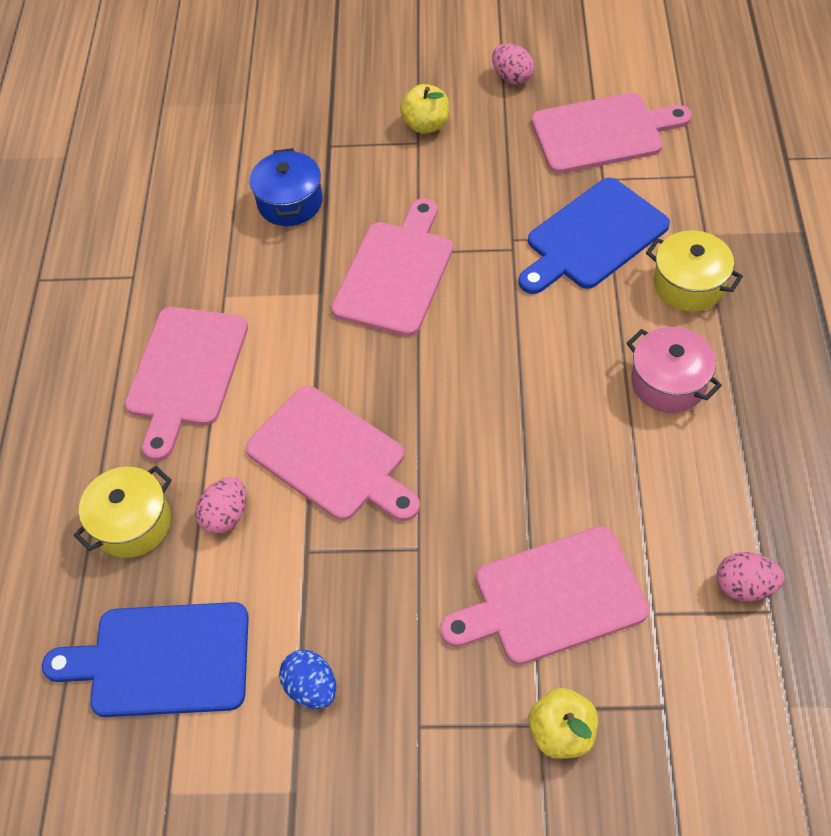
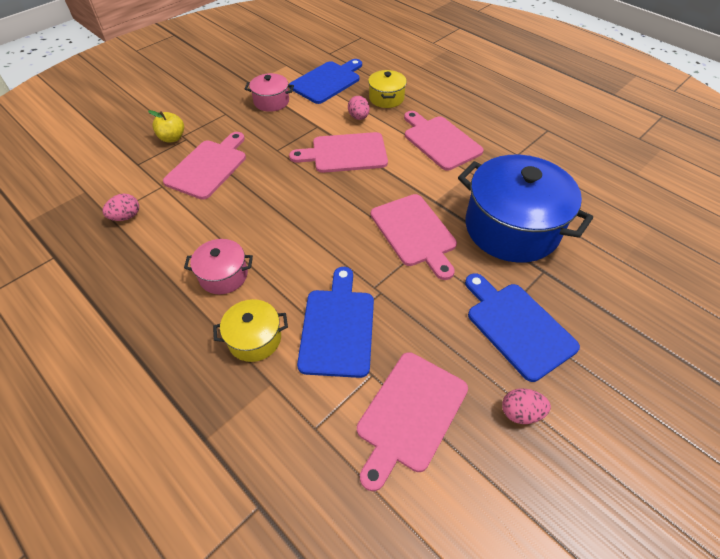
camera: 130 degrees right, 5 degrees down
blue pot [249,148,323,226] -> blue pot [458,155,593,263], size x2.09
blue egg [279,650,336,709] -> pink pot [245,73,294,112]
yellow apple [400,84,449,134] -> blue cutting board [465,273,580,382]

